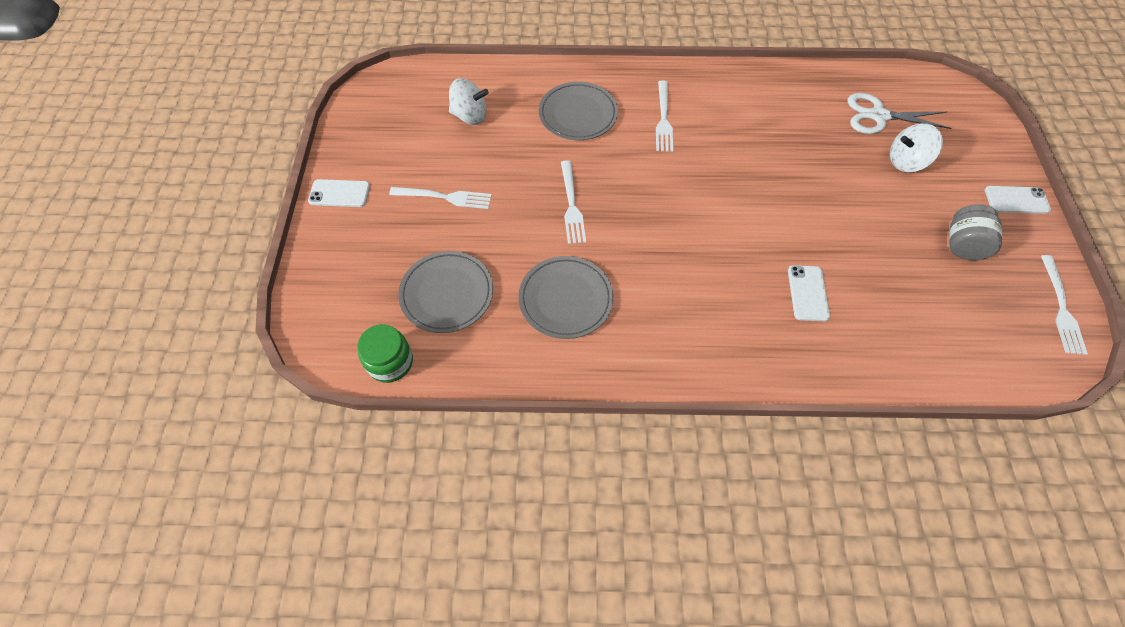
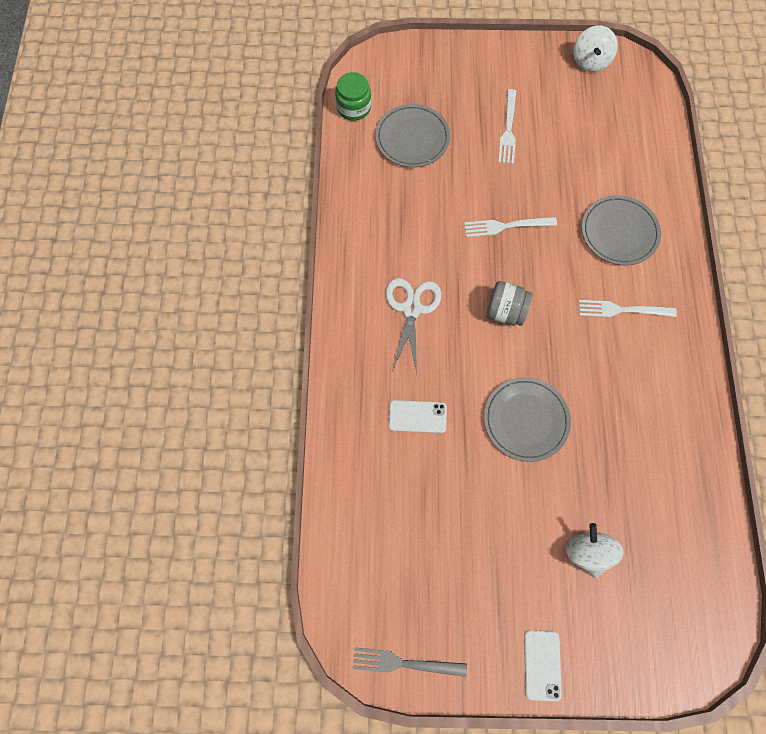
camera: 90 degrees right, 10 degrees up
white phone [308,179,370,207] -> none
white spinning top [449,78,489,125] -> white spinning top moved to [573,25,618,72]
grey plate [518,256,613,339] -> grey plate moved to [484,377,571,462]
white scissors [847,93,952,134] -> white scissors moved to [386,278,442,373]
grey jar [949,204,1002,260] -> grey jar moved to [486,281,533,326]
white fork [1041,255,1088,355] -> grey fork [353,647,467,677]

